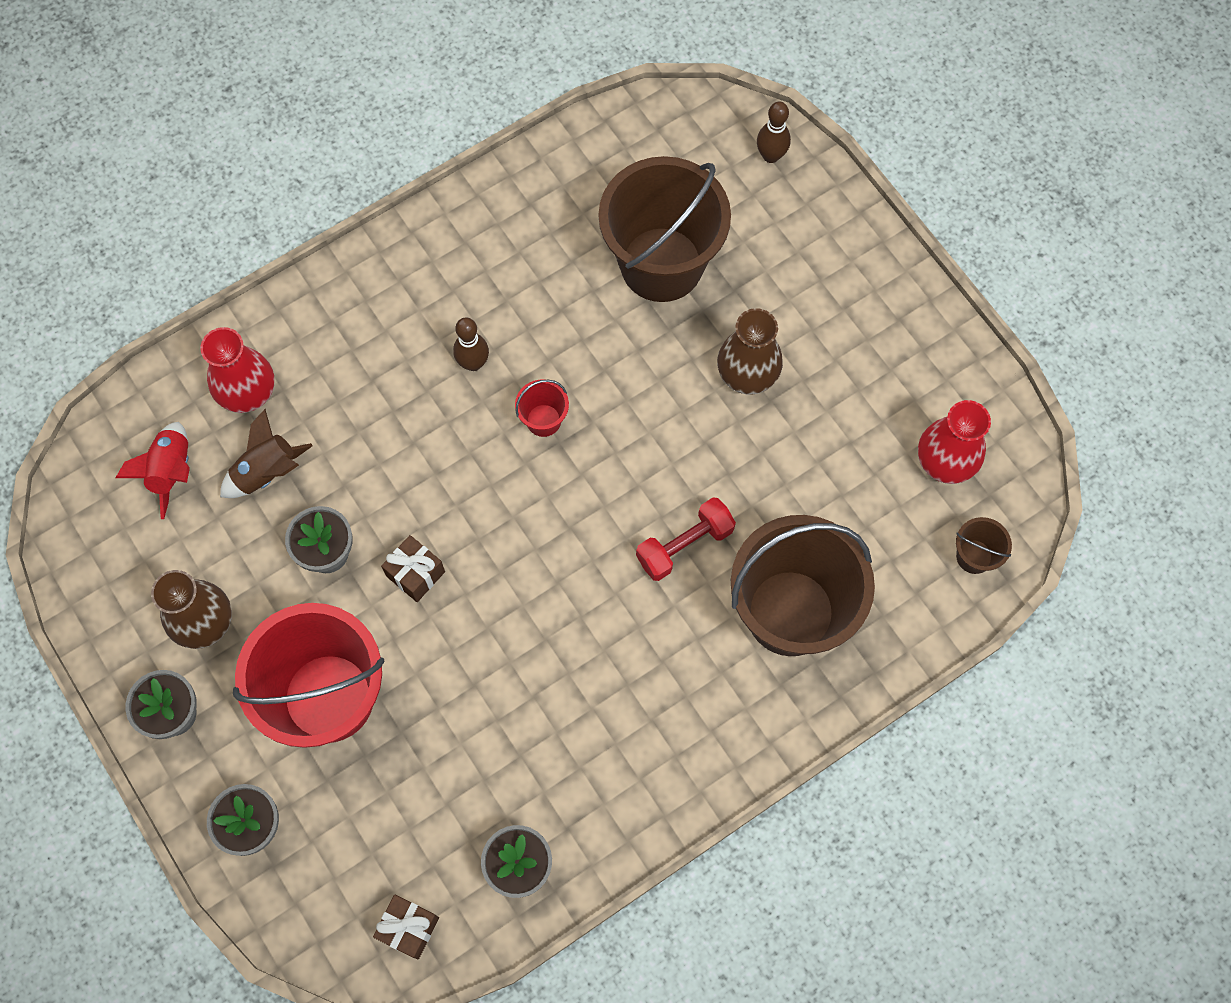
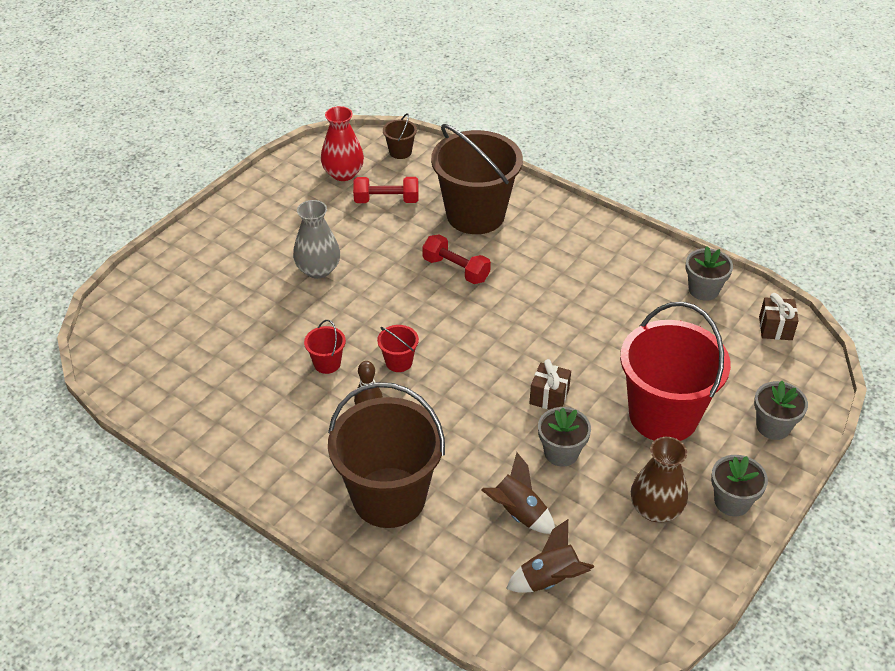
camera: 110 degrees left, 25 degrees down
red rocket [116,422,190,519] -> brown rocket [506,519,594,593]
red vase [200,327,274,413] -> none
brown bucket [598,156,731,302] -> brown bucket moved to [328,382,445,528]
brown vase [717,308,783,394] -> grey vase [293,200,340,279]
brown bowling pin [757,102,791,163] -> none
none -> red bucket [304,320,346,374]
none -> red dumbbell [353,177,419,203]

